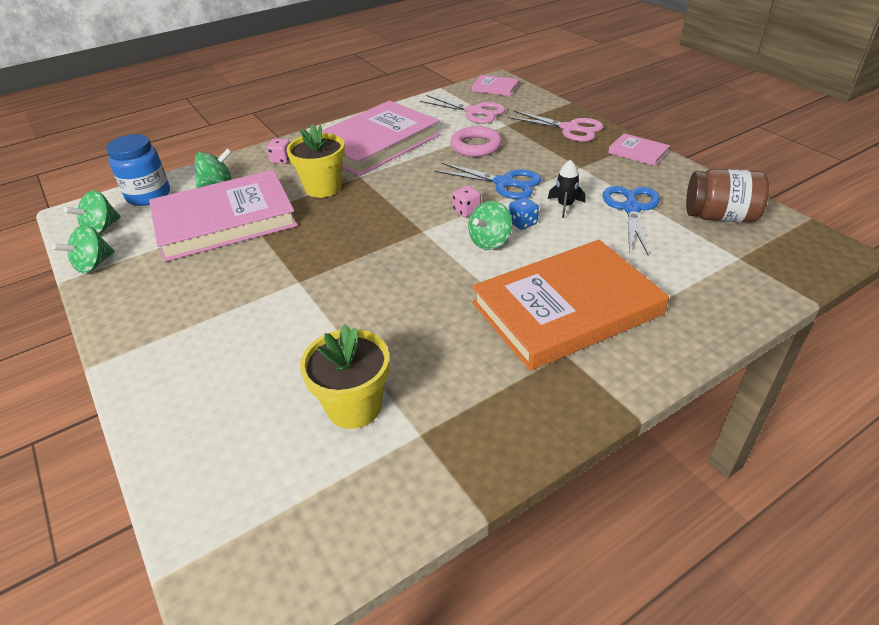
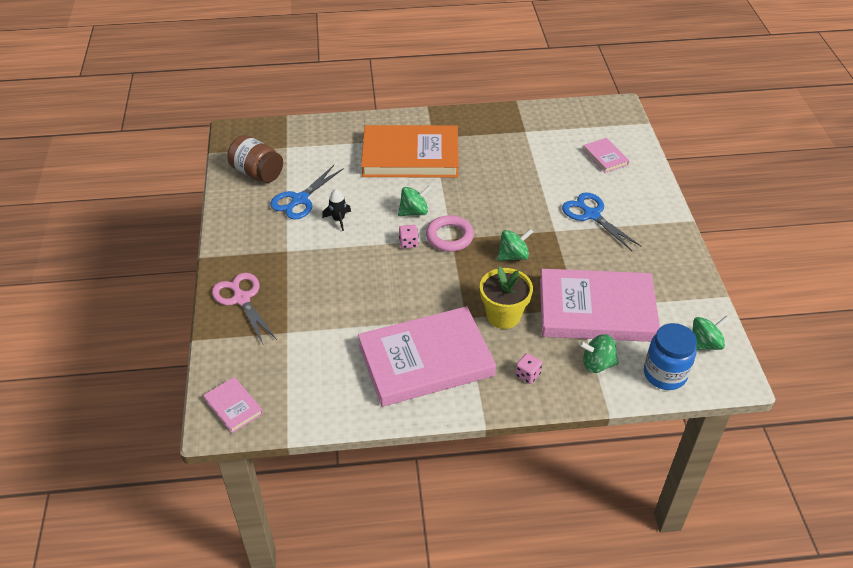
camera: 155 degrees left, 5 degrees up
green spinning top [52,225,115,274] -> green spinning top moved to [497,228,533,261]
yellow flower pot [300,324,389,429] -> none
pink scissors [419,95,505,124] -> none
blue scissors [435,162,542,199] -> blue scissors moved to [562,192,642,251]
pink ring [450,126,502,157] -> pink ring moved to [426,215,474,252]
blue dice [509,197,539,230] -> none
pink book [608,133,670,166] -> pink book moved to [583,138,629,173]

